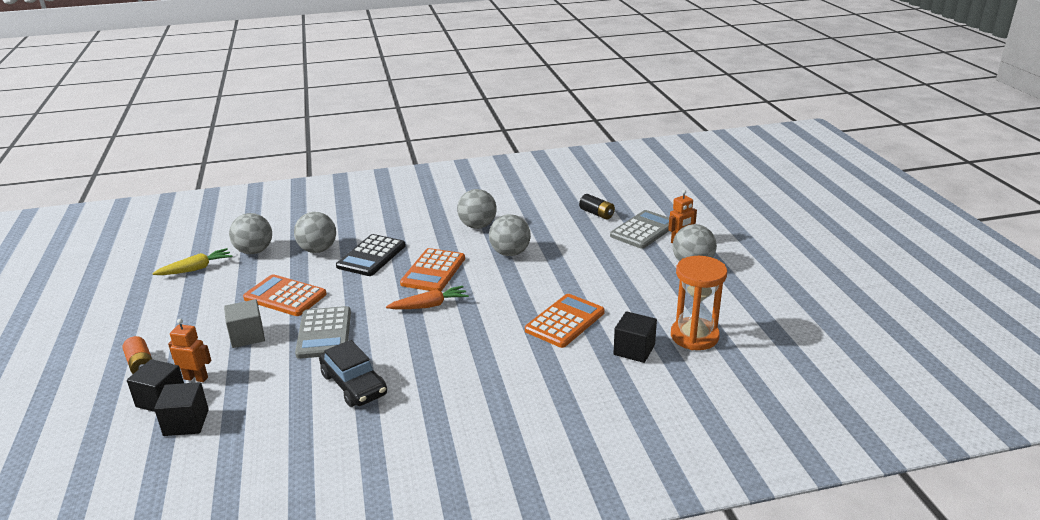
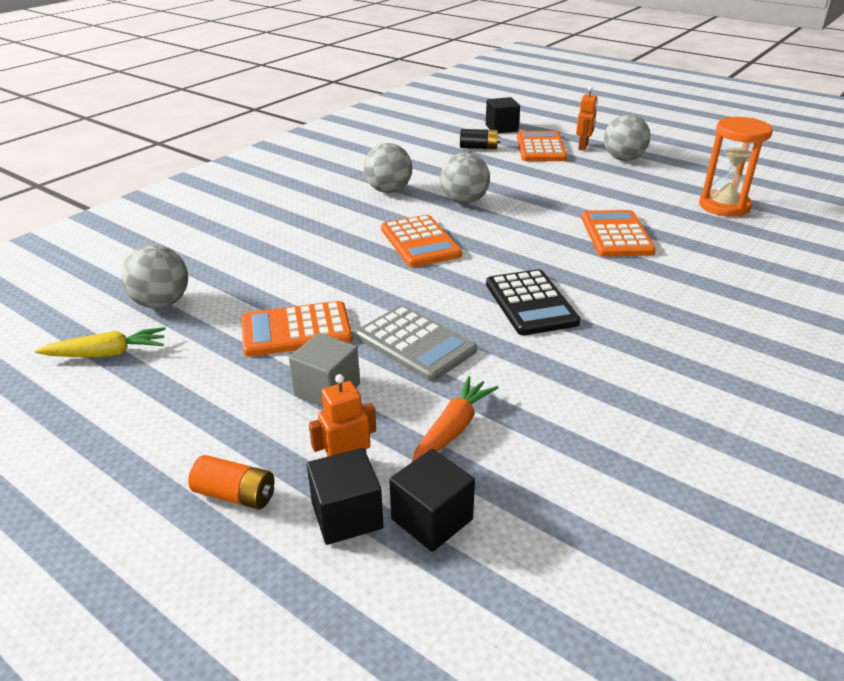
camera: 40 degrees left, 5 degrees up
yellow carrot [152,248,232,275] -> yellow carrot turned 60 degrees clockwise [35,327,166,357]
grey ball [294,212,336,253] -> none
black car [319,340,387,407] -> none
black calculator [336,234,406,276] -> black calculator moved to [486,269,581,335]
orange carrot [386,286,469,309] -> orange carrot moved to [411,376,498,463]
grey calculator [610,210,669,249] -> orange calculator [517,131,567,161]
black cube [613,311,657,363] -> black cube moved to [486,97,520,133]

